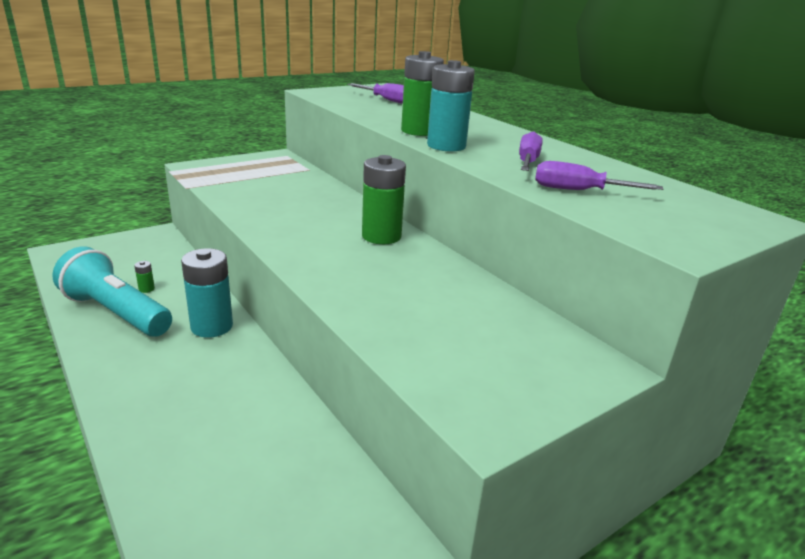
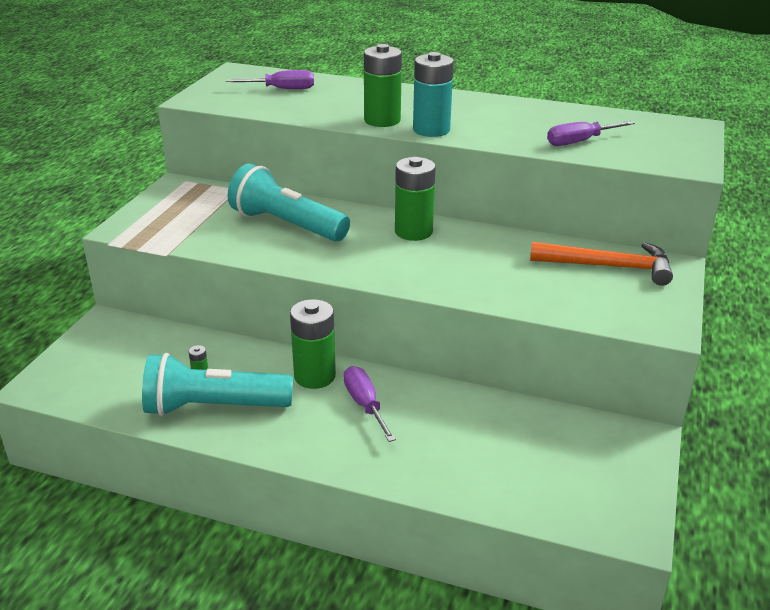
camera: 35 degrees left, 5 degrees up
turquoise battery [181,248,233,338] -> green battery [290,299,336,389]
purple screwdriver [519,131,543,171] -> purple screwdriver moved to [344,366,396,442]
none -> turquoise flashlight [228,163,350,242]
none -> orange hammer [530,242,673,286]

